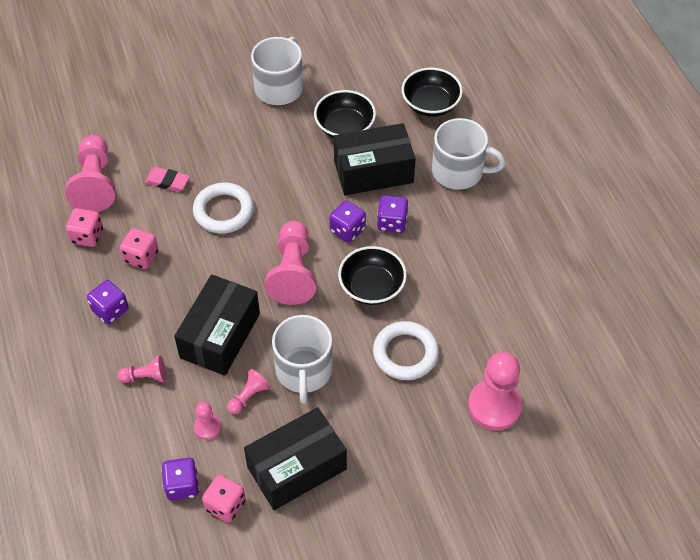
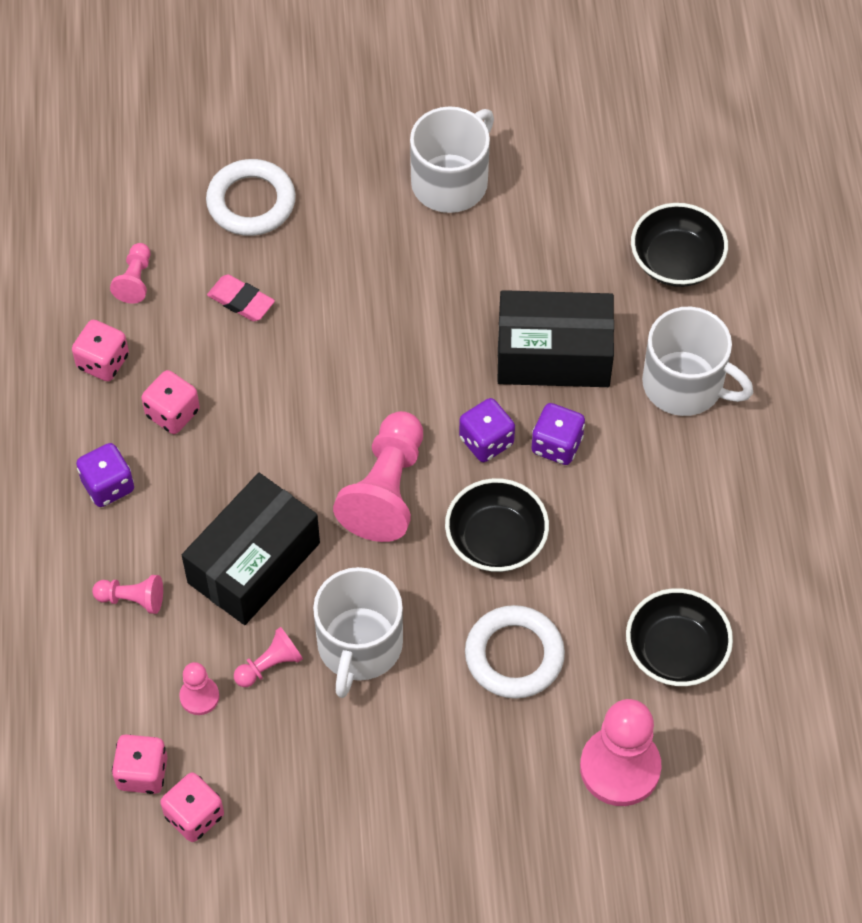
camera: 15 degrees right, 5 degrees up
pink pawn [65,135,115,212] -> pink pawn [110,243,150,304], size x0.50
purple dice [161,458,199,501] -> pink dice [112,734,167,794]
white ring [193,182,254,233] -> white ring moved to [206,159,296,236]
black box [244,407,347,510] -> none
black bowl [314,90,376,138] -> black bowl moved to [626,588,733,686]

